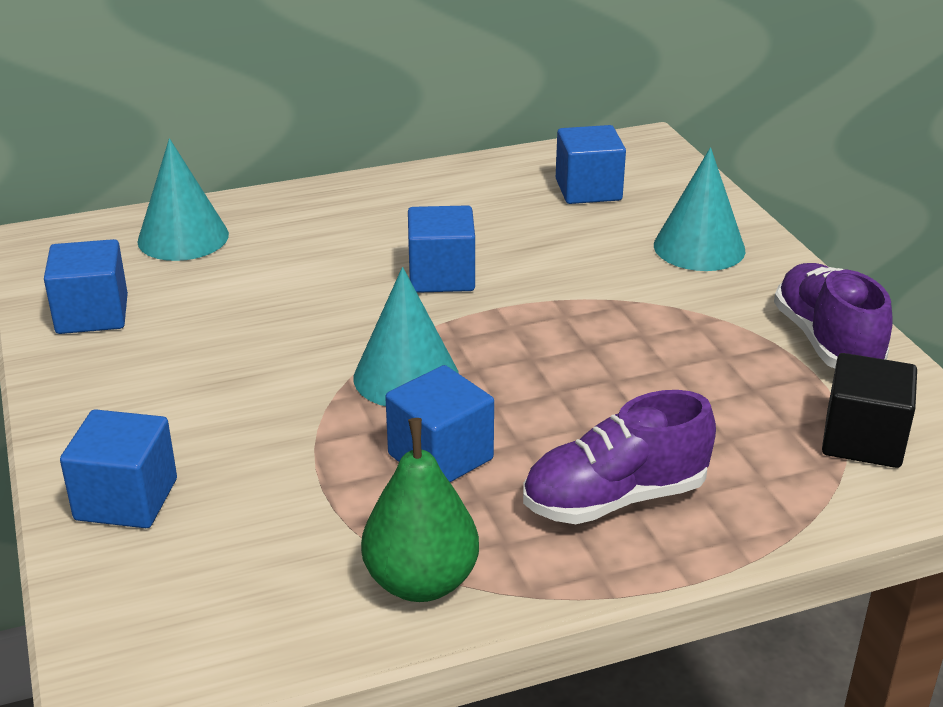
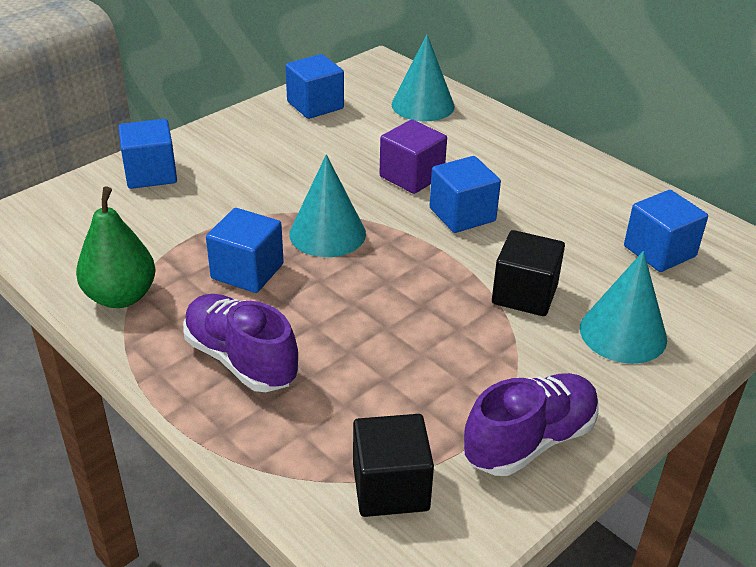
camera: 65 degrees right, 5 degrees up
none -> purple cube [380,119,447,194]
none -> black cube [492,230,565,316]

